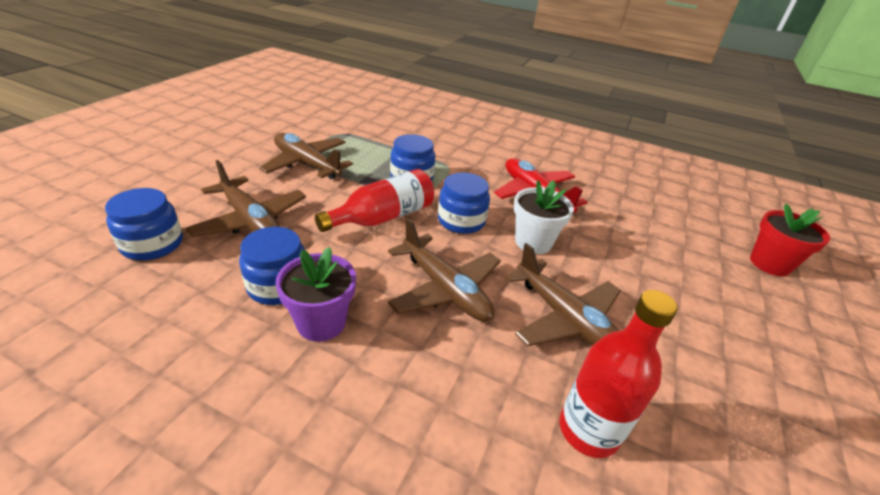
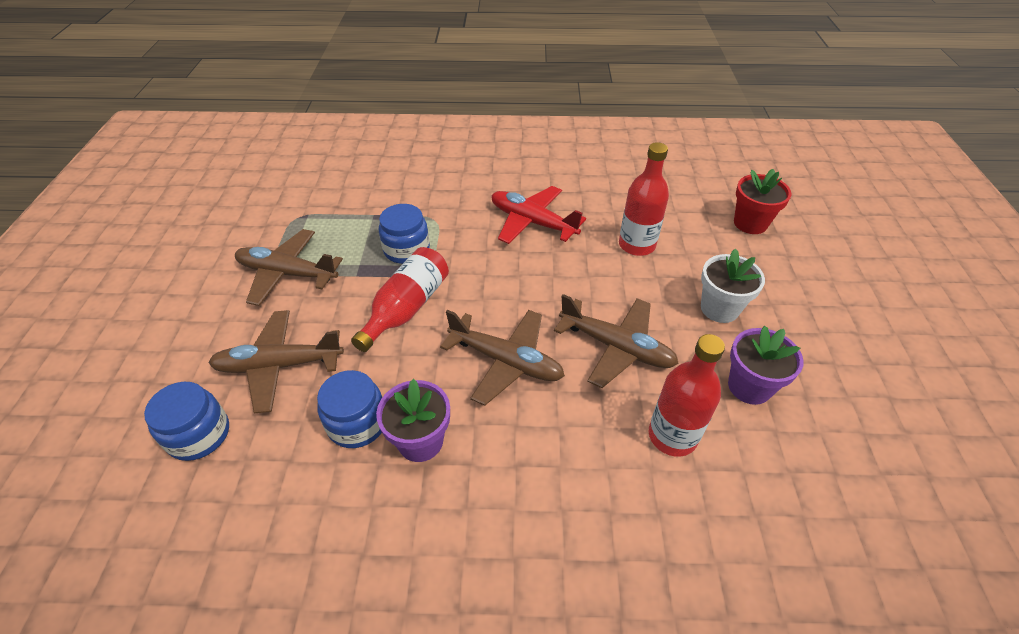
camera: 20 degrees left, 10 degrees up
brown plane [186,160,306,237] -> brown plane turned 150 degrees clockwise [209,310,344,413]
blue jar [438,172,490,234] -> none
white flower pot [514,180,574,254] -> white flower pot moved to [701,249,765,323]
none -> red bottle [619,142,669,256]
none -> purple flower pot [728,326,804,405]

